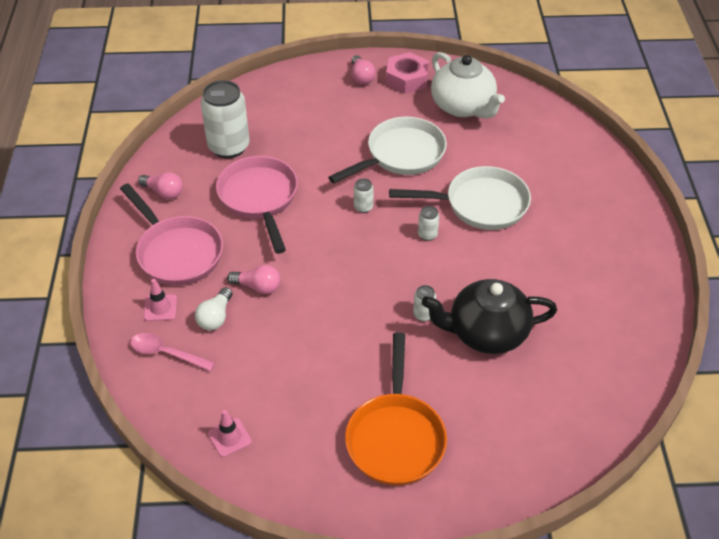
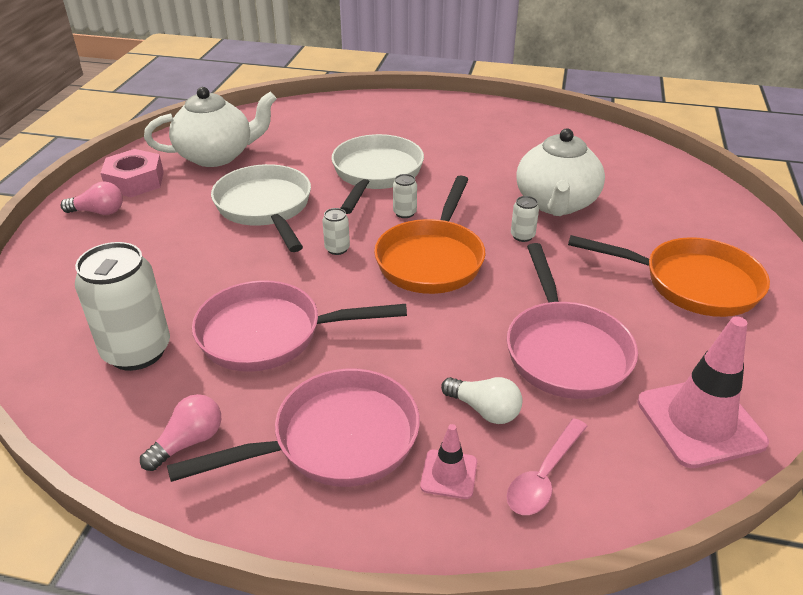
camera: 75 degrees left, 10 degrees down
pink traffic cone [208,410,252,457] -> pink traffic cone [637,316,769,468], size x2.01
pink light bulb [227,265,280,294] -> none
black teapot [422,279,557,354] -> white teapot [516,128,605,216]
none -> orange pan [374,175,486,294]
none -> pink pan [507,243,638,399]

